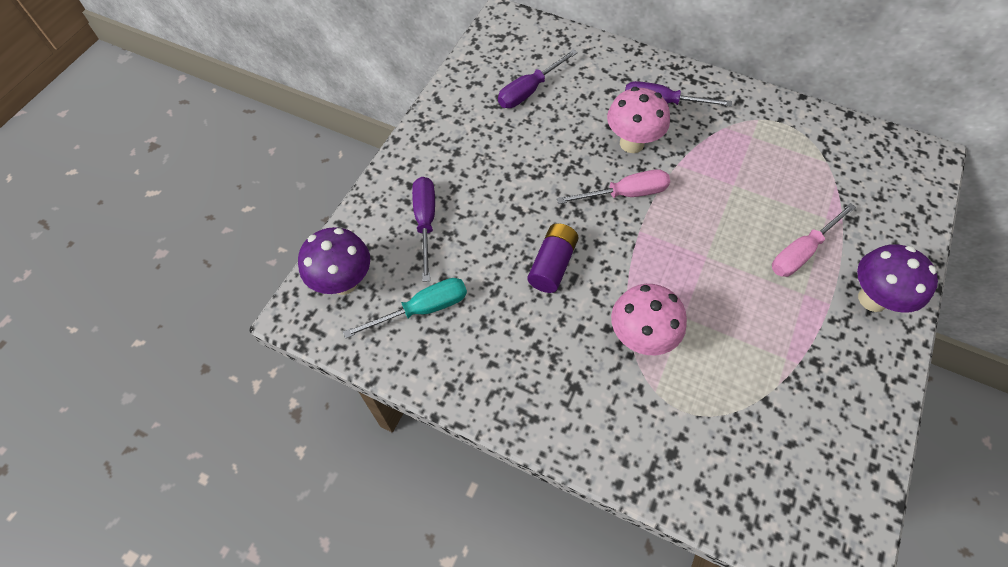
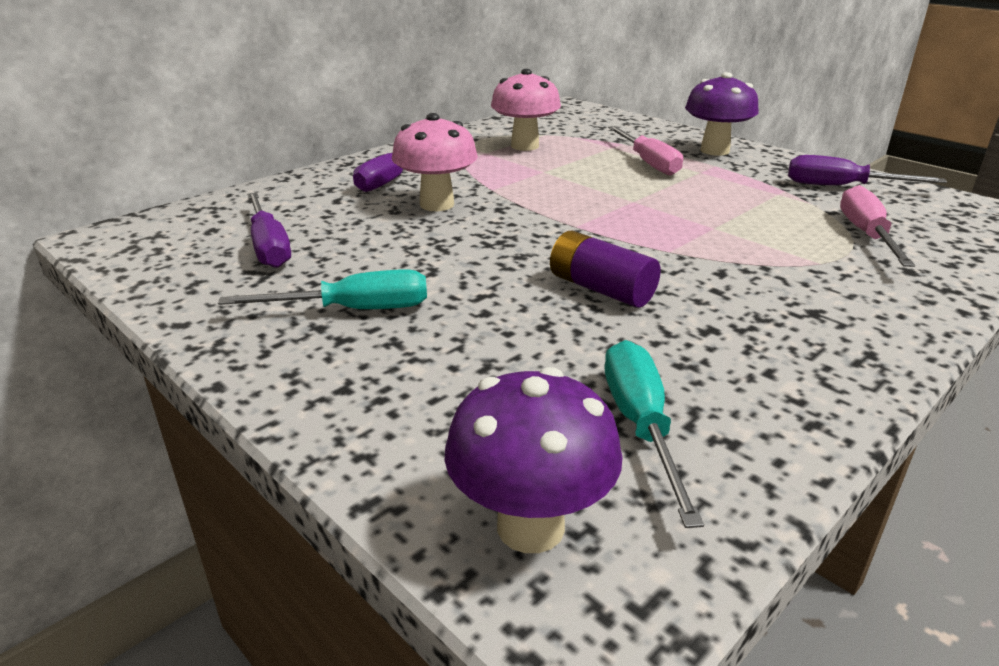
camera: 70 degrees left, 30 degrees down
purple screwdriver [412,177,435,282] -> purple screwdriver moved to [788,155,947,185]
pink screwdriver [557,169,670,204] -> pink screwdriver moved to [840,185,915,267]
pink mushroom [611,284,687,355] -> pink mushroom moved to [491,69,561,151]
none -> turquoise screwdriver [218,269,427,309]

